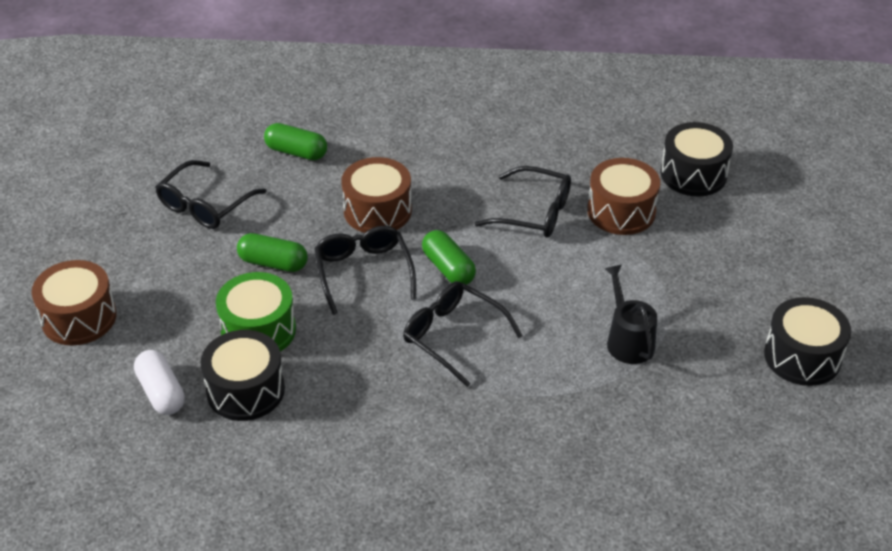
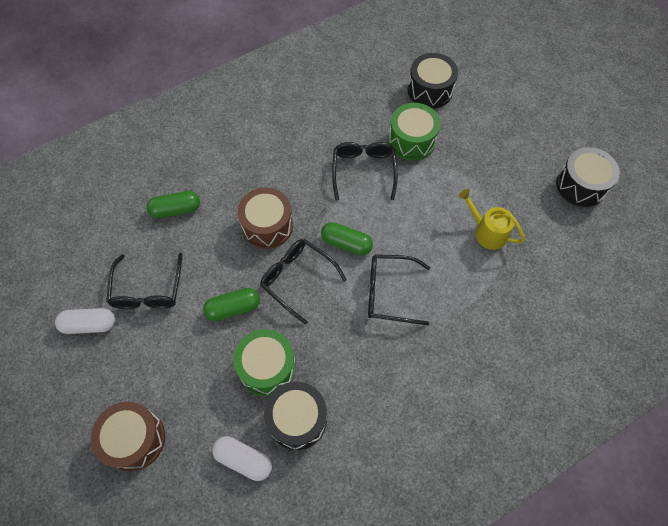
camera: 35 degrees left, 20 degrees up
black glasses [475,166,571,237] -> black glasses turned 75 degrees counterclockwise [332,142,398,200]
brown drum [587,158,660,235] -> green drum [388,103,440,161]
black watering can [605,265,657,364] -> yellow watering can [458,189,525,250]
none -> white capsule [55,308,115,334]

